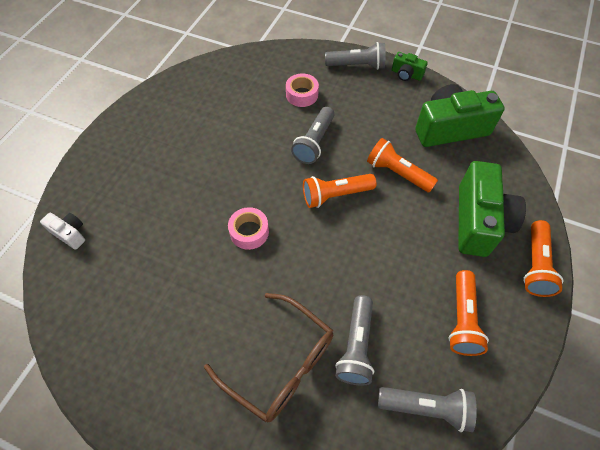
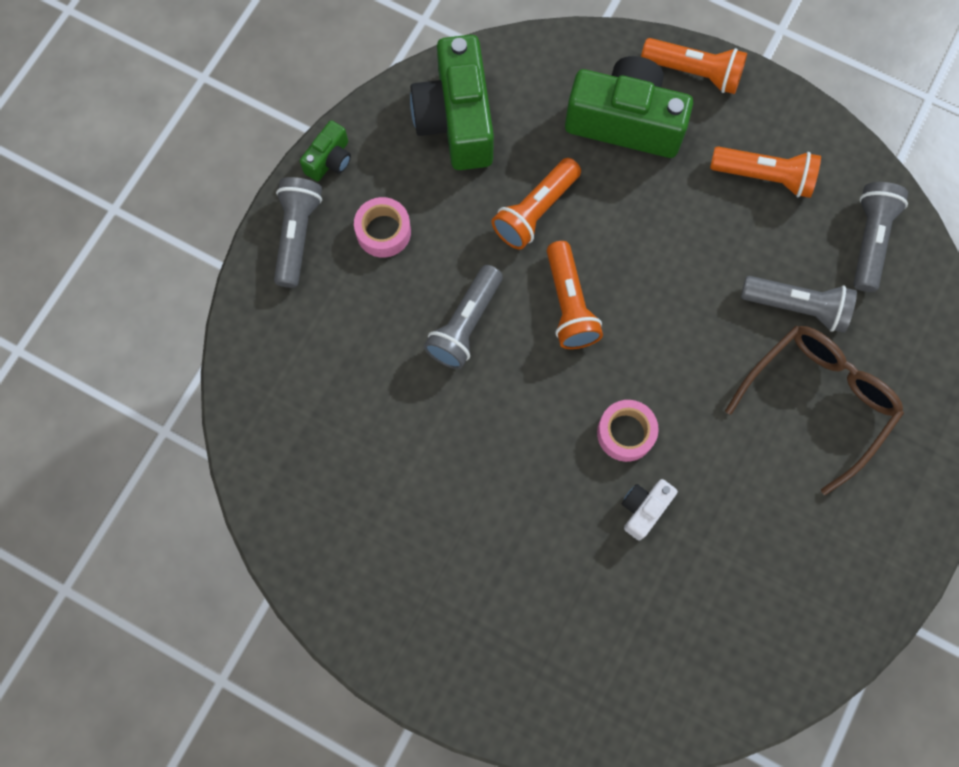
camera: 85 degrees left, 15 degrees up
white camera [40,213,85,250] -> white camera moved to [622,479,678,541]
pink tape [286,73,319,107] -> pink tape moved to [354,197,411,258]
grey flashlight [291,107,335,164] -> grey flashlight turned 90 degrees clockwise [424,265,503,369]

